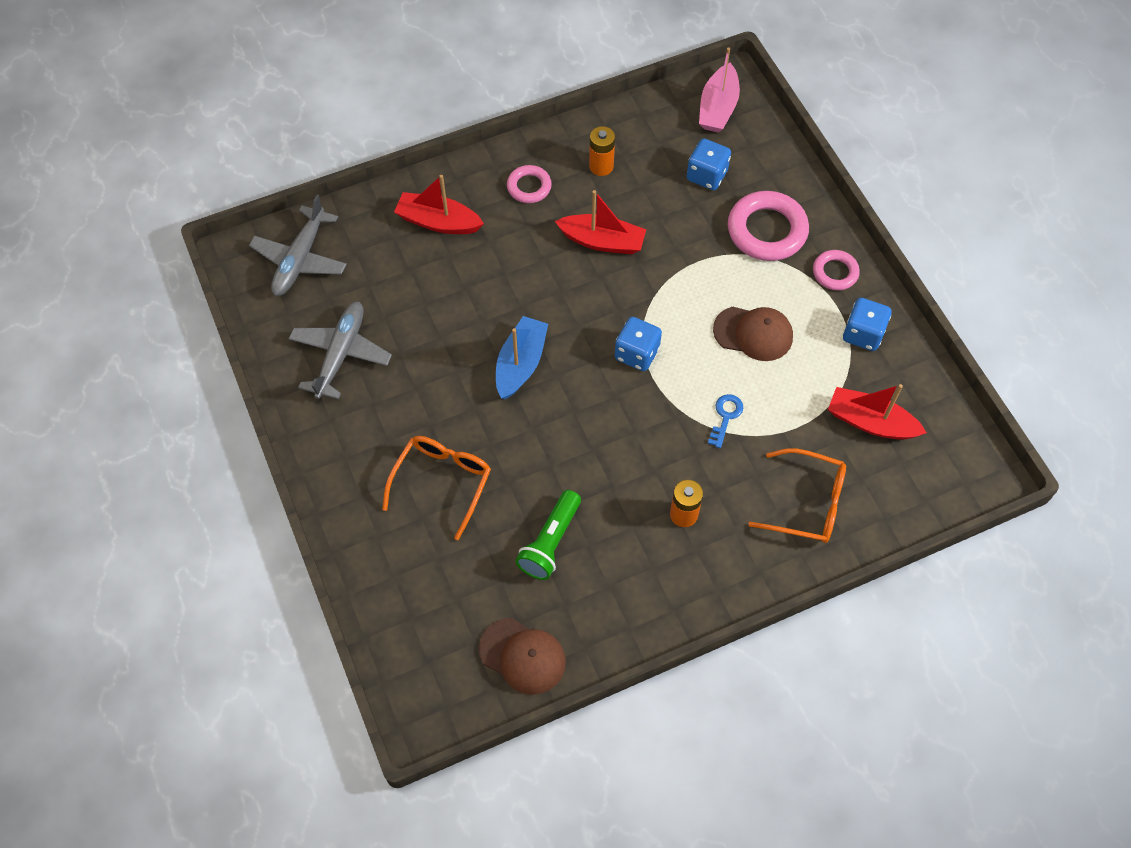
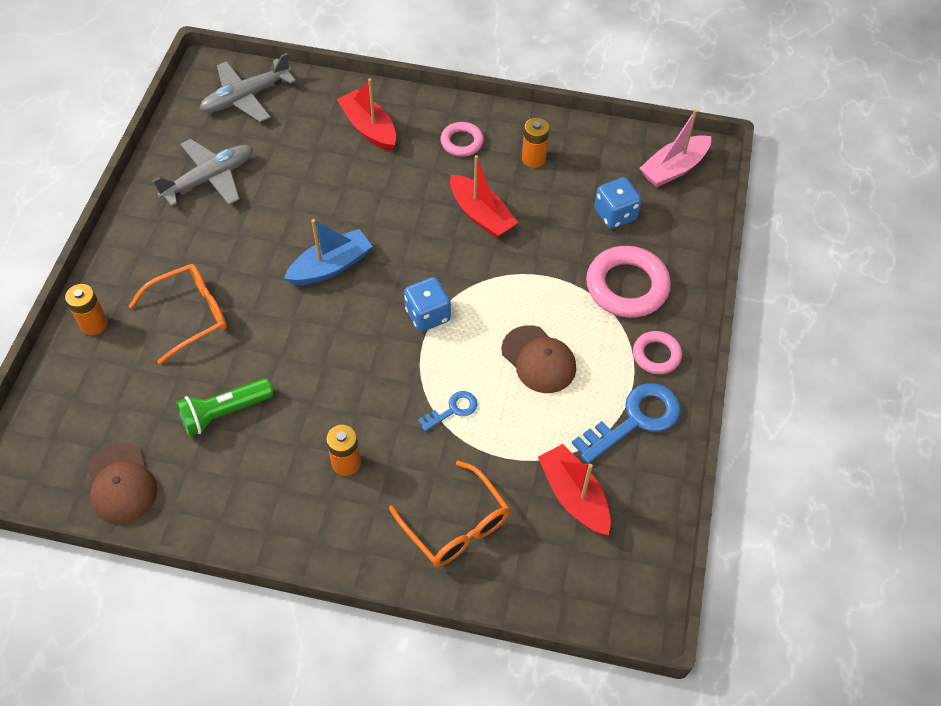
camera: 35 degrees right, 5 degrees down
blue dice [843,298,892,351] -> blue key [572,383,681,464]
none -> orange battery [65,284,108,335]

